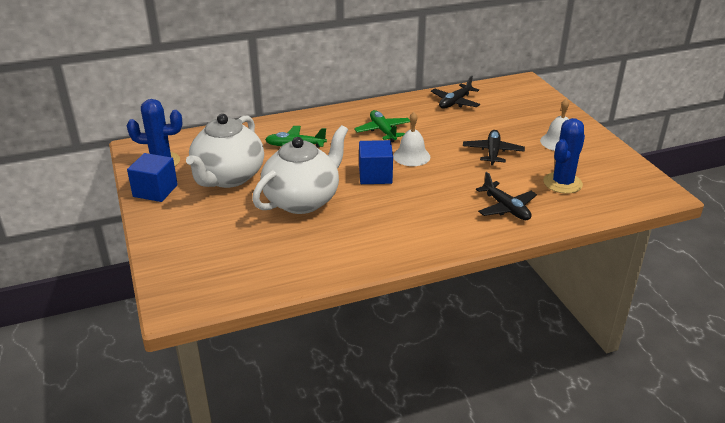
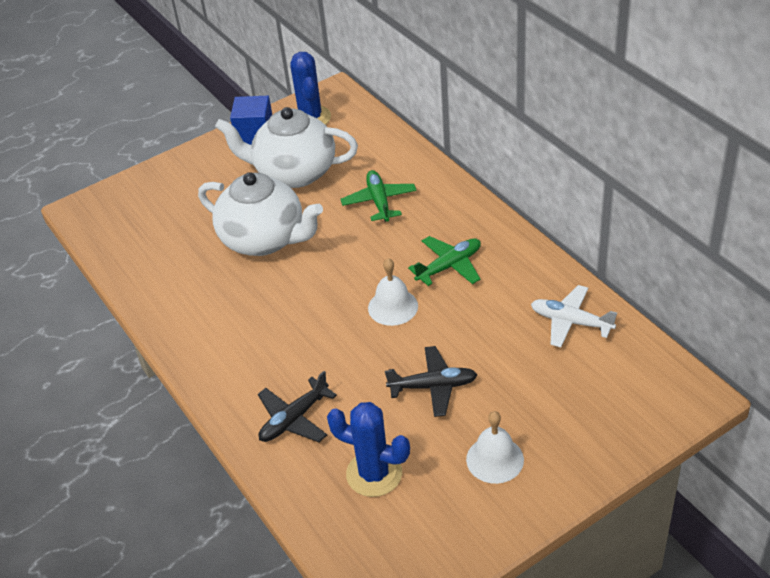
camera: 80 degrees right, 10 degrees up
blue cube [359,140,393,184] -> none
black plane [431,76,480,109] -> white plane [531,285,617,348]

